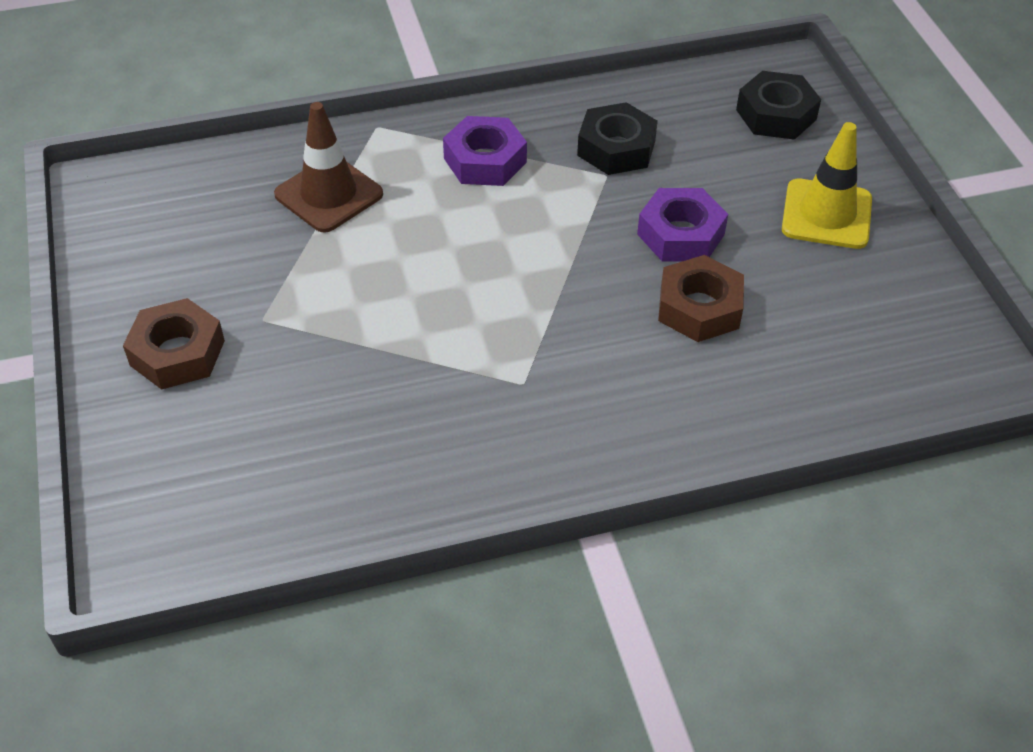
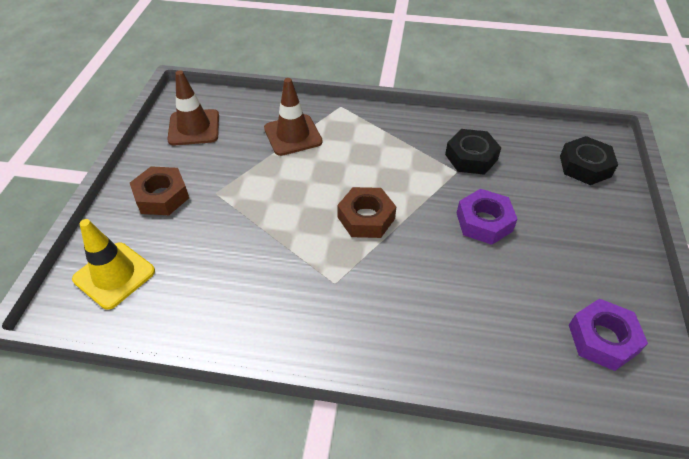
camera: 25 degrees right, 0 degrees up
purple nut [443,116,527,186] -> purple nut moved to [569,298,648,371]
brown nut [658,255,744,342] -> brown nut moved to [337,187,396,238]
yellow traffic cone [782,122,872,249] -> yellow traffic cone moved to [72,219,155,310]
none -> brown traffic cone [167,70,219,145]

